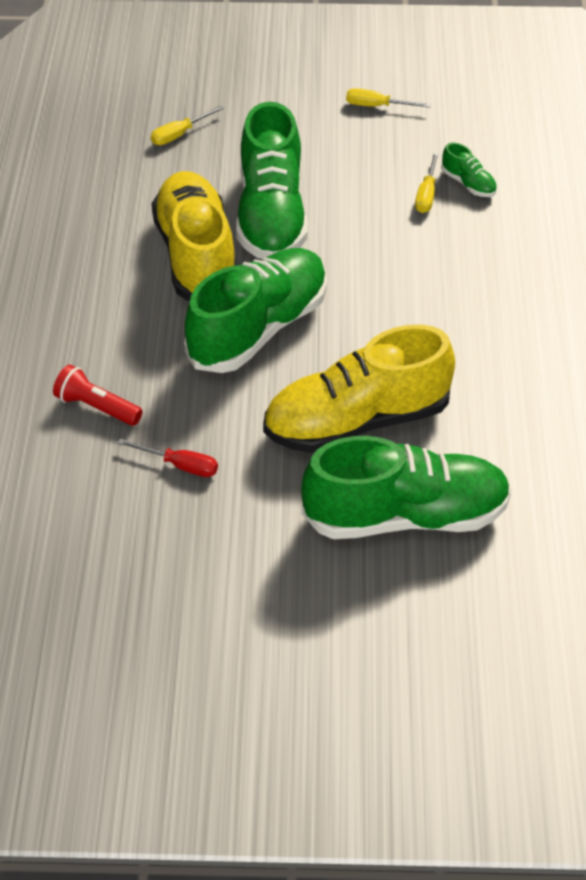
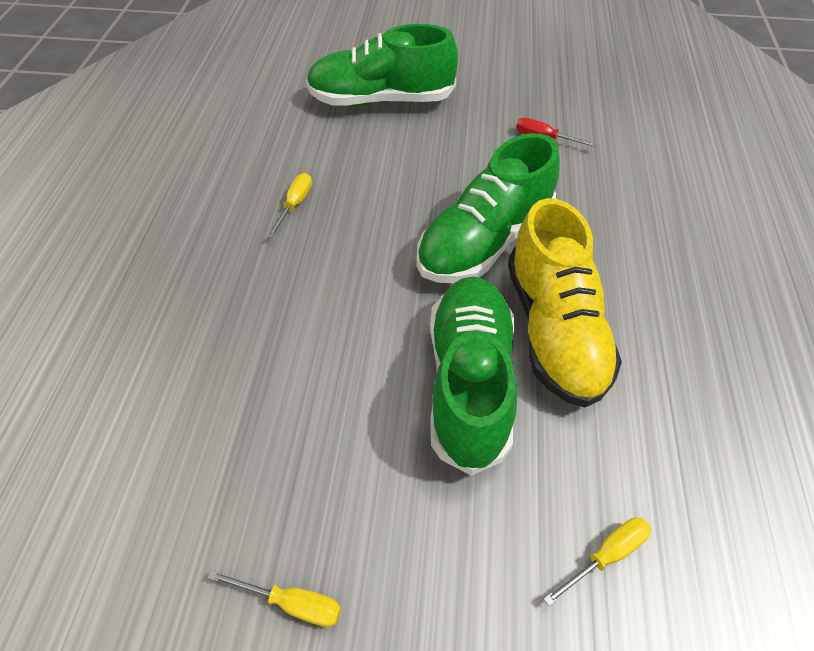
camera: 175 degrees left, 5 degrees up
red flashlight [53,365,143,426] -> none
yellow shoe [263,325,455,453] -> none
yellow screwdriver [415,152,439,213] -> yellow screwdriver moved to [267,173,312,238]
green shoe [441,143,497,197] -> none

